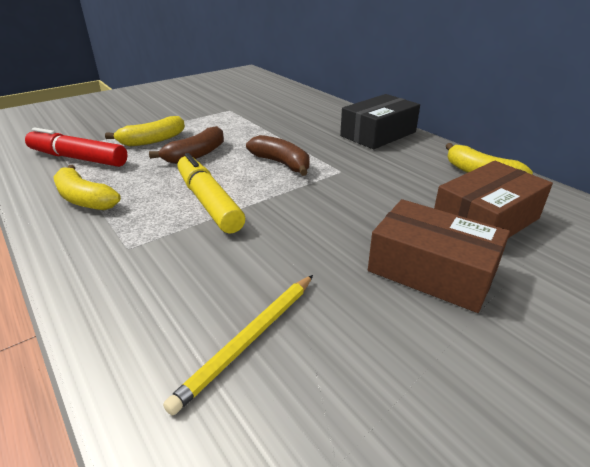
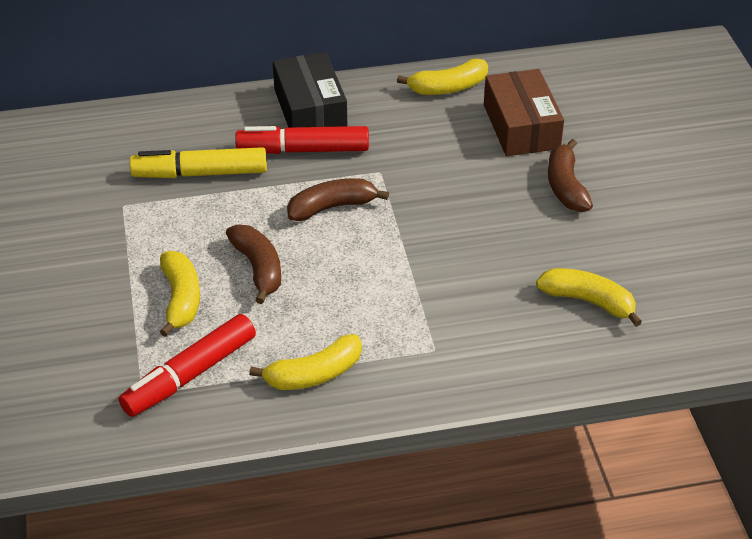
camera: 65 degrees left, 10 degrees up
yellow pencil [163,275,313,415] -> yellow banana [536,268,642,327]
yellow marker [177,153,245,234] -> yellow marker moved to [130,147,267,178]
brown box [368,199,510,313] -> brown banana [548,139,593,212]
none -> red marker [235,126,369,154]

